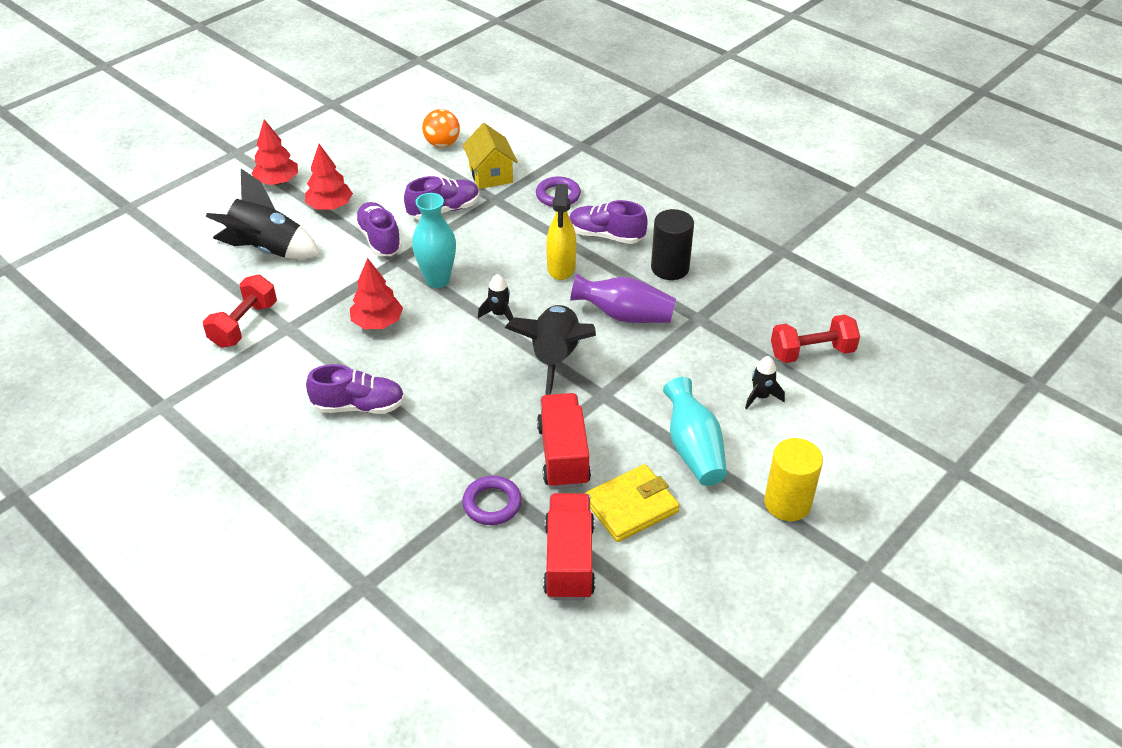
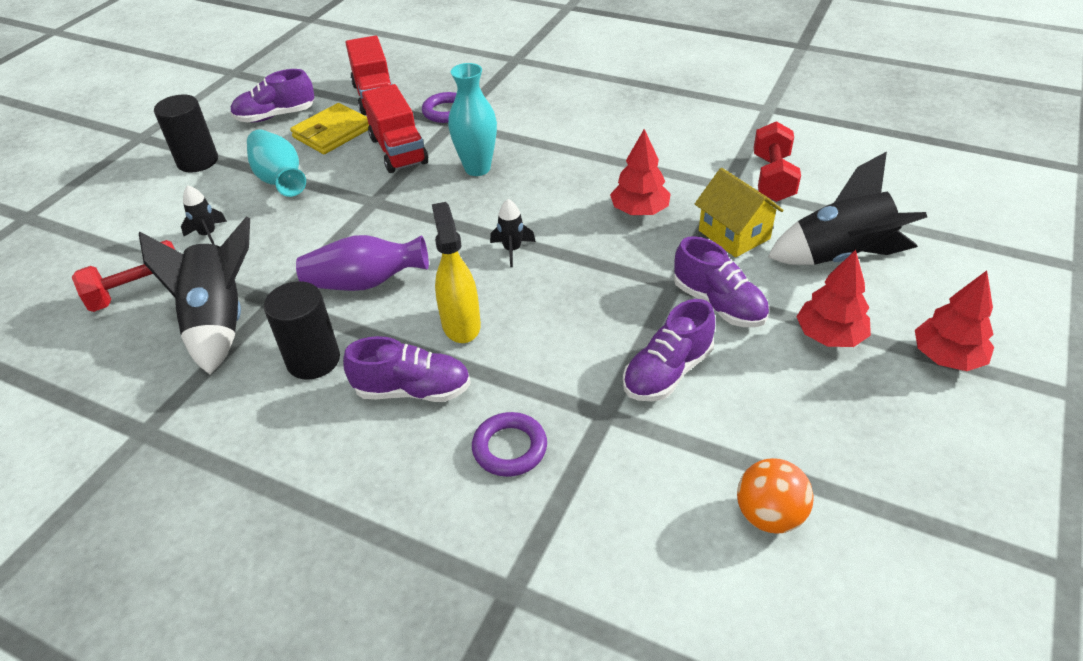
camera: 165 degrees right, 0 degrees up
purple shoe [306,364,405,414] -> purple shoe moved to [230,69,314,122]
turquoise vase [412,193,456,288] -> turquoise vase moved to [448,63,497,176]
yellow house [463,123,518,189] -> yellow house moved to [695,168,784,257]
black rocket [505,305,596,395] -> black rocket moved to [139,216,250,375]
yellow cylinder [764,438,823,521] -> black cylinder [154,94,218,173]

